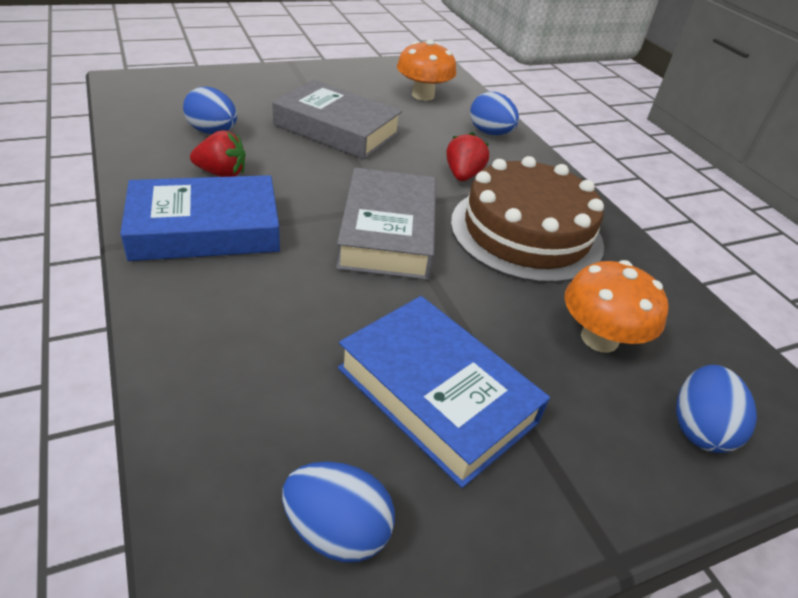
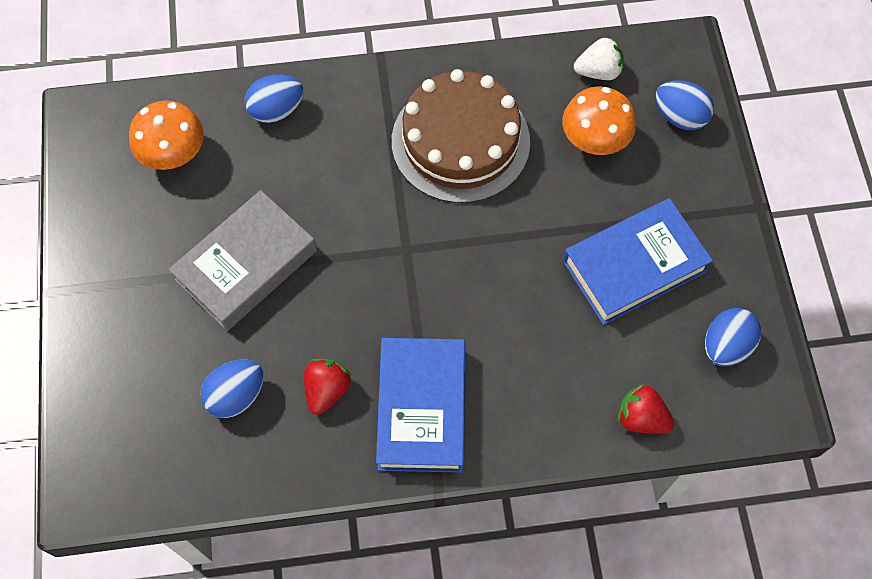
camera: 70 degrees left, 25 degrees up
grey book [336,168,436,280] -> none
red strawberry [446,132,489,181] -> red strawberry moved to [618,384,674,434]
none -> white strawberry [574,37,624,80]

